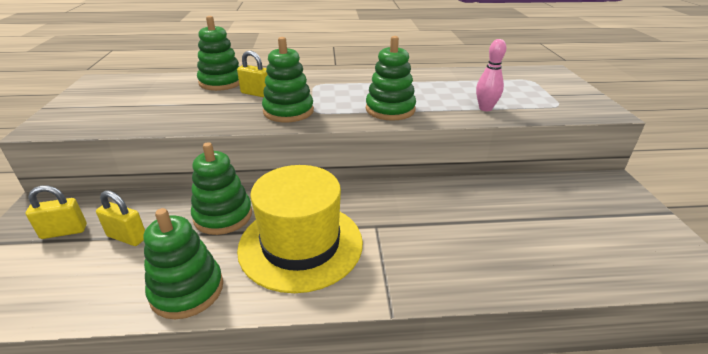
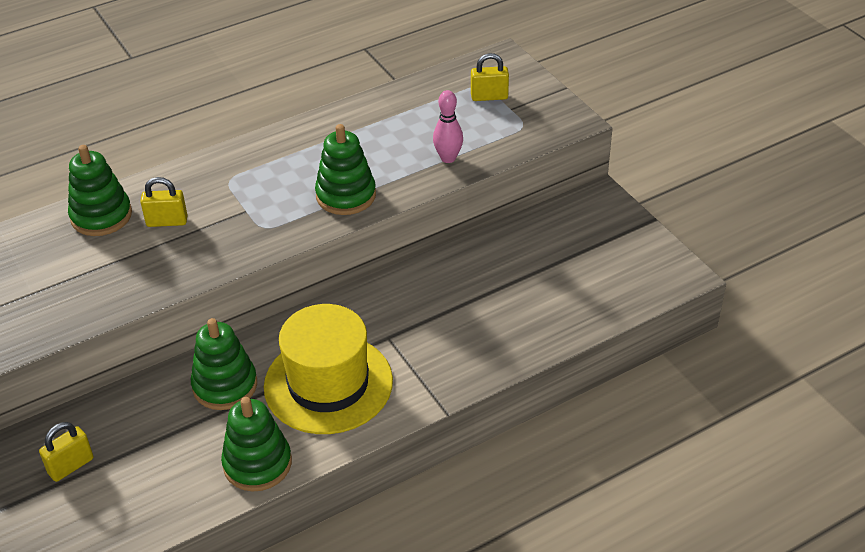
camera: 25 degrees left, 10 degrees up
yellow padlock [96,190,145,246] -> yellow padlock moved to [471,53,509,101]
green stacking toy [262,37,314,122] -> none

